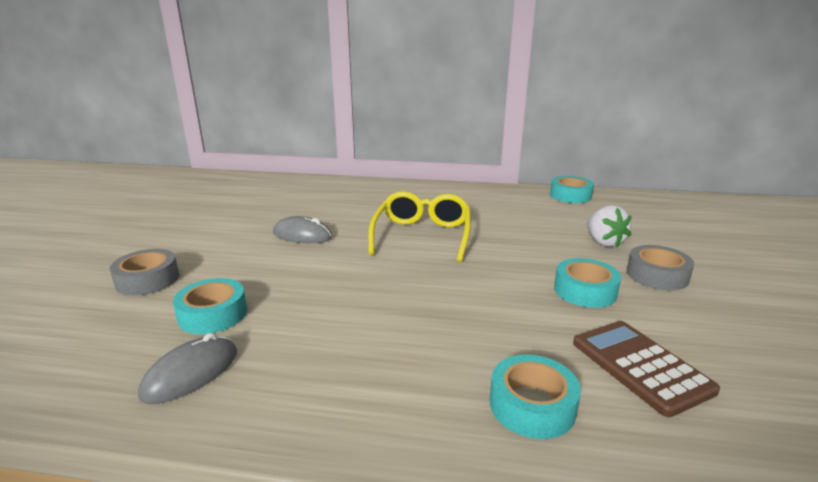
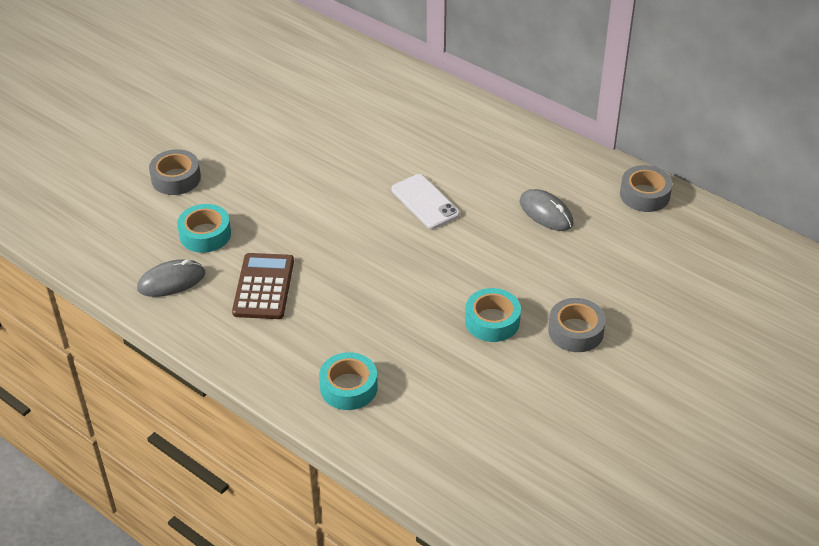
camera: 30 degrees right, 20 degrees up
grey mouse [273,216,332,243] -> grey mouse moved to [519,189,574,231]
yellow glasses [368,191,471,262] -> white phone [392,174,460,229]
turquoise tape [550,176,594,203] -> grey tape [620,165,673,212]
brown calculator [573,321,720,417] -> brown calculator moved to [232,253,294,319]
white strawberry [587,205,632,247] -> none

